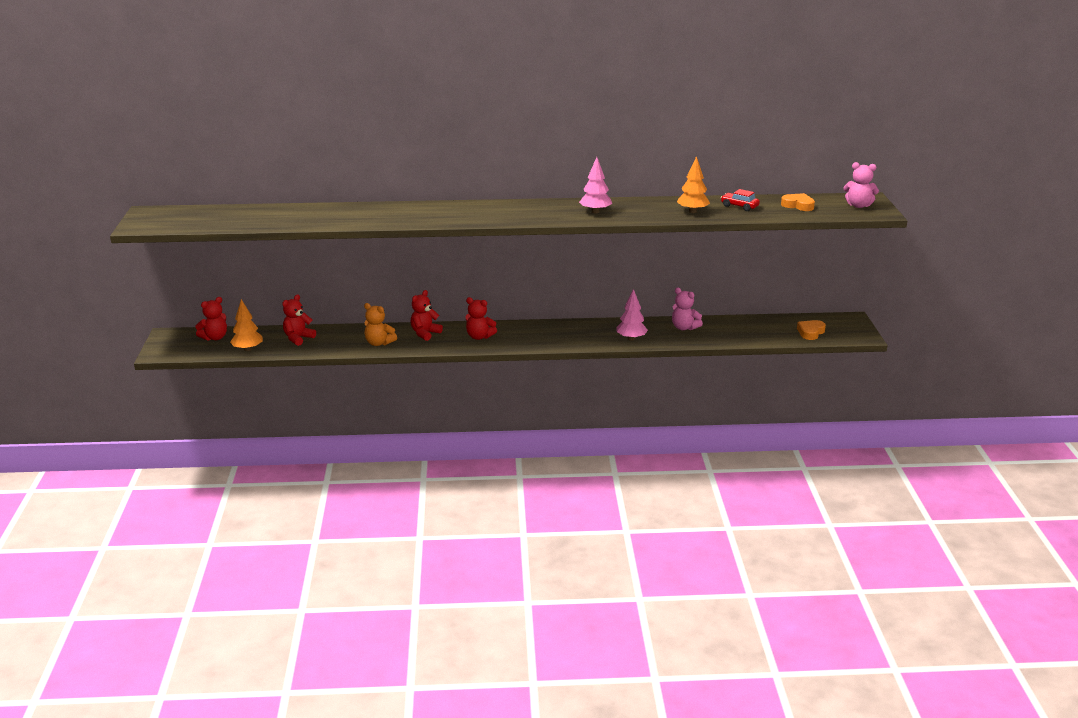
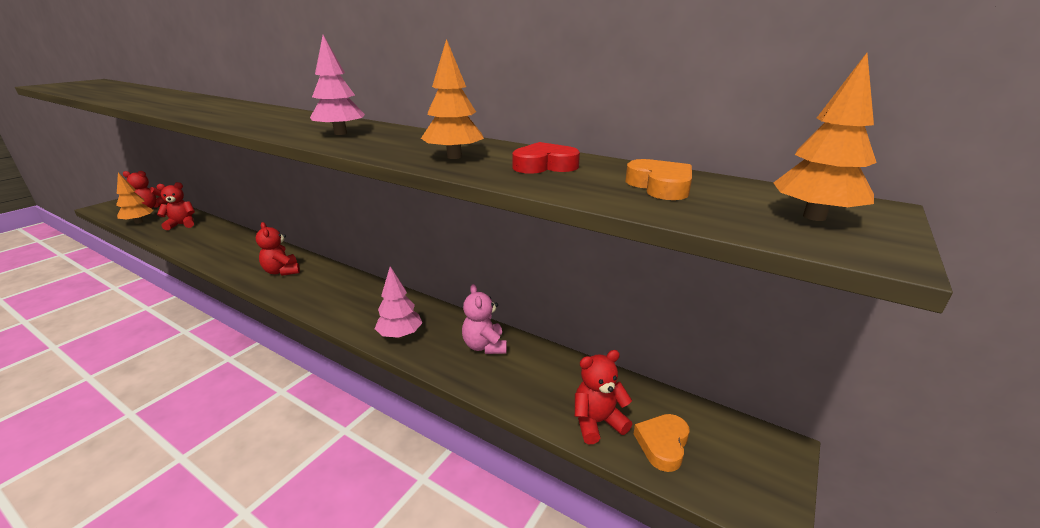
camera: 35 degrees right, 0 degrees up
orange teddy bear [364,303,397,346] -> none
red teddy bear [411,290,443,341] -> red teddy bear moved to [575,350,632,444]
red car [721,189,760,211] -> red heart [513,142,580,174]
orange heart [797,320,826,340] -> orange heart turned 45 degrees counterclockwise [634,414,690,472]
pink teddy bear [843,162,879,208] -> orange tree [773,53,877,221]

